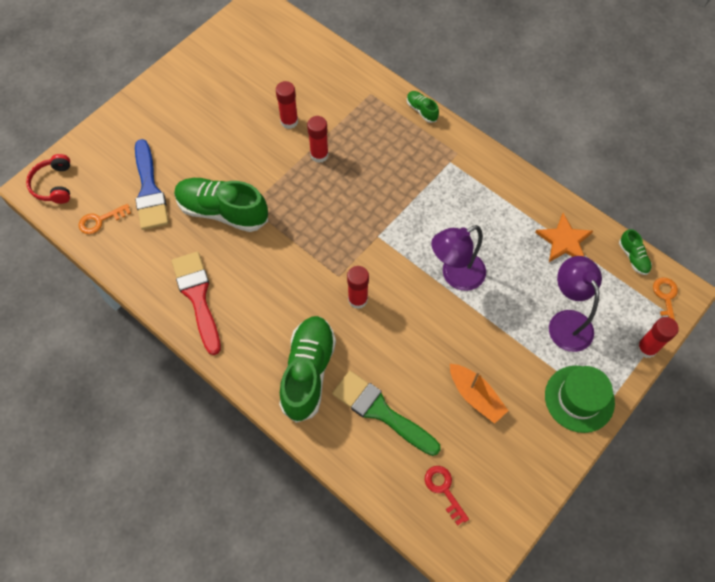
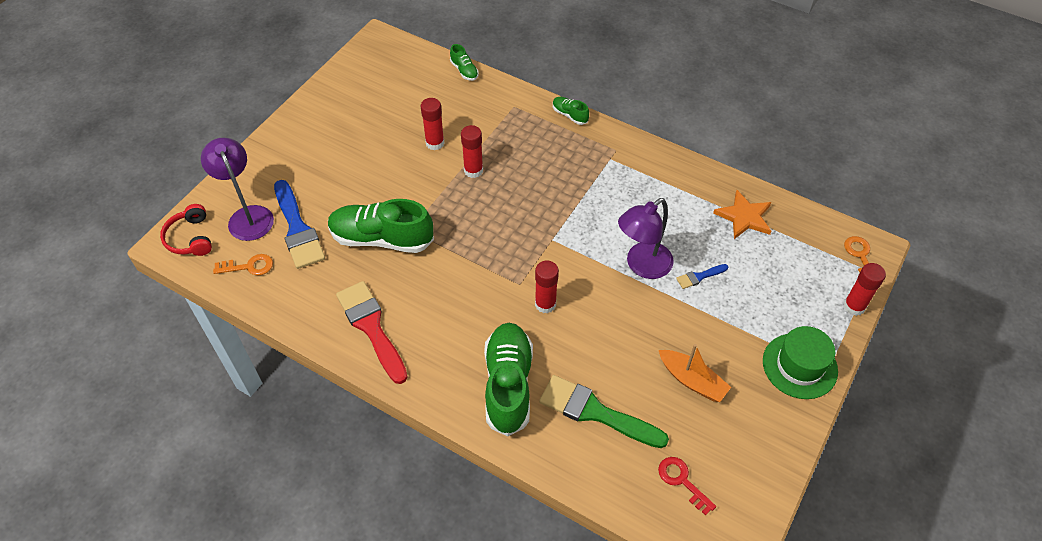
camera: 10 degrees left, 10 degrees down
orange key [78,204,131,234] -> orange key turned 150 degrees counterclockwise [213,254,273,276]
purple lamp [549,256,602,352] -> purple lamp moved to [201,138,274,241]
green shoe [619,229,652,275] -> green shoe moved to [450,44,479,81]
none -> blue brush [676,264,728,289]

